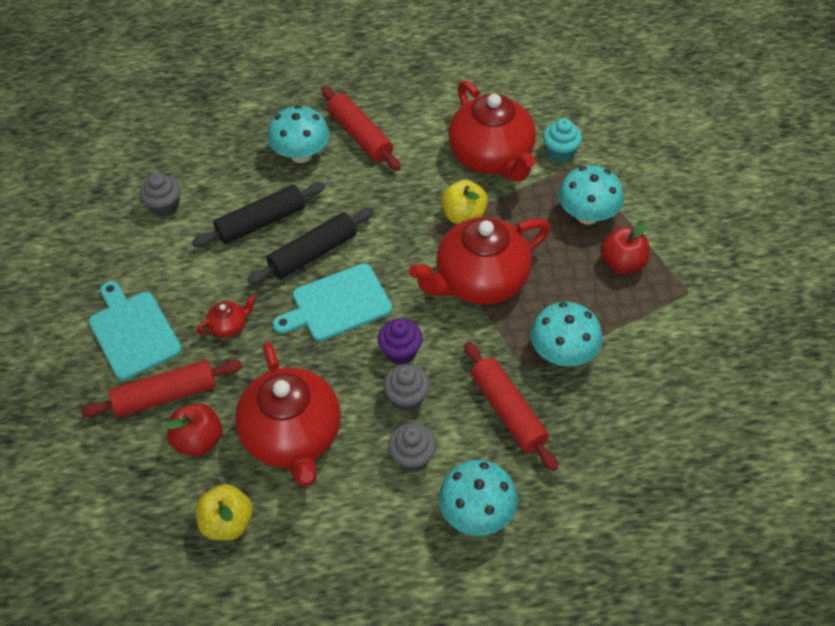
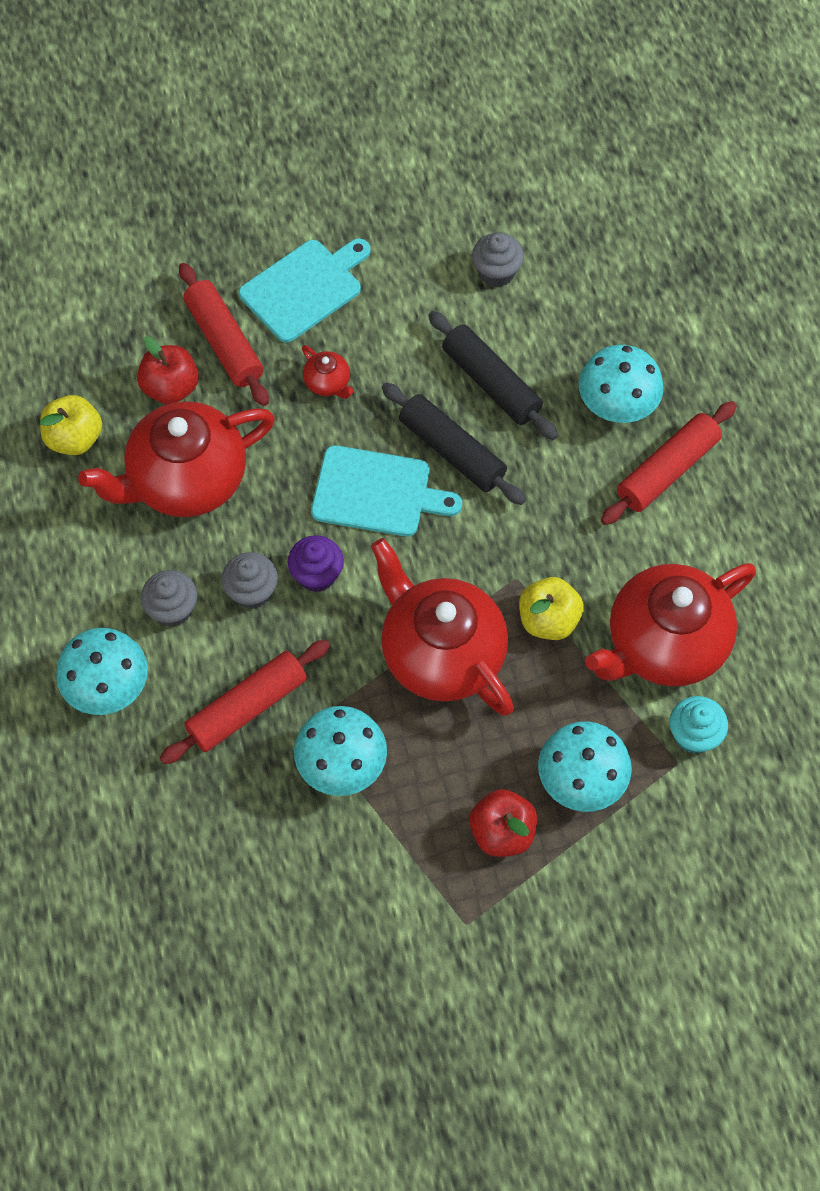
camera: 80 degrees right, 10 degrees up
turquoise cutting board [273,263,392,341] -> turquoise cutting board turned 135 degrees clockwise [311,445,462,537]

